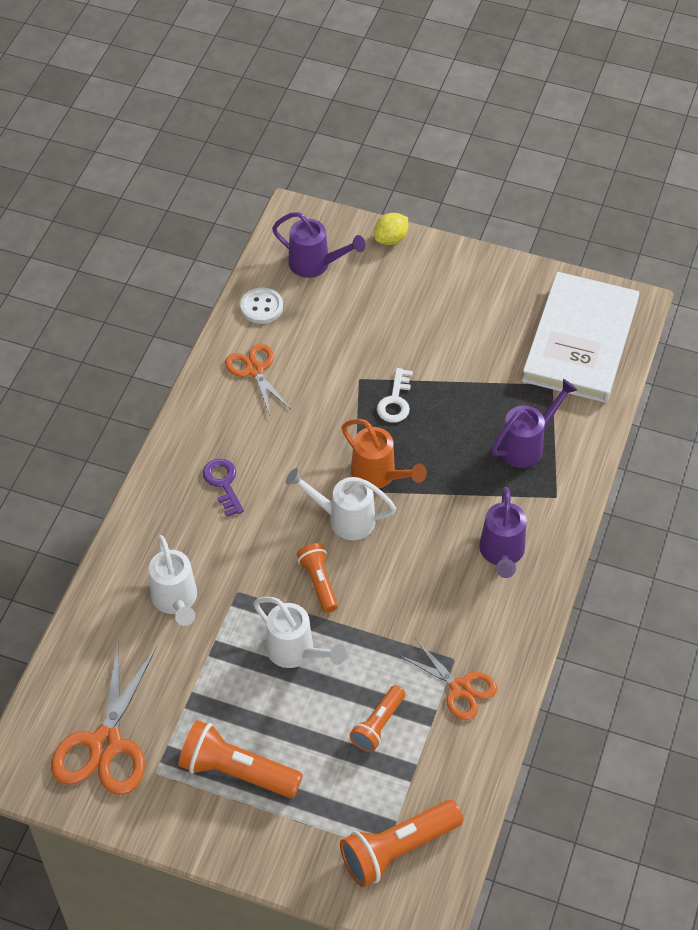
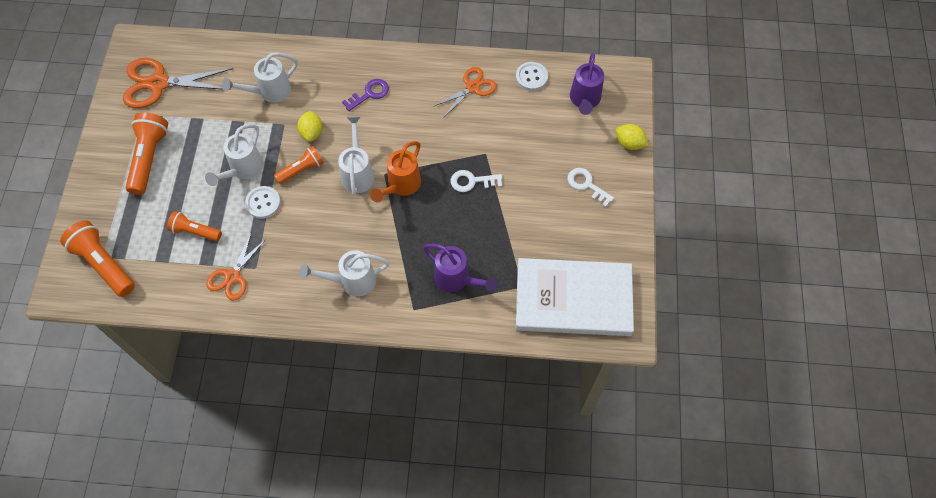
camera: 75 degrees right, 10 degrees up
purple watering can [479,487,526,578] -> white watering can [300,250,390,297]
none -> white button [245,186,281,219]
none -> yellow lemon [297,111,323,142]
none -> white key [567,168,614,207]

